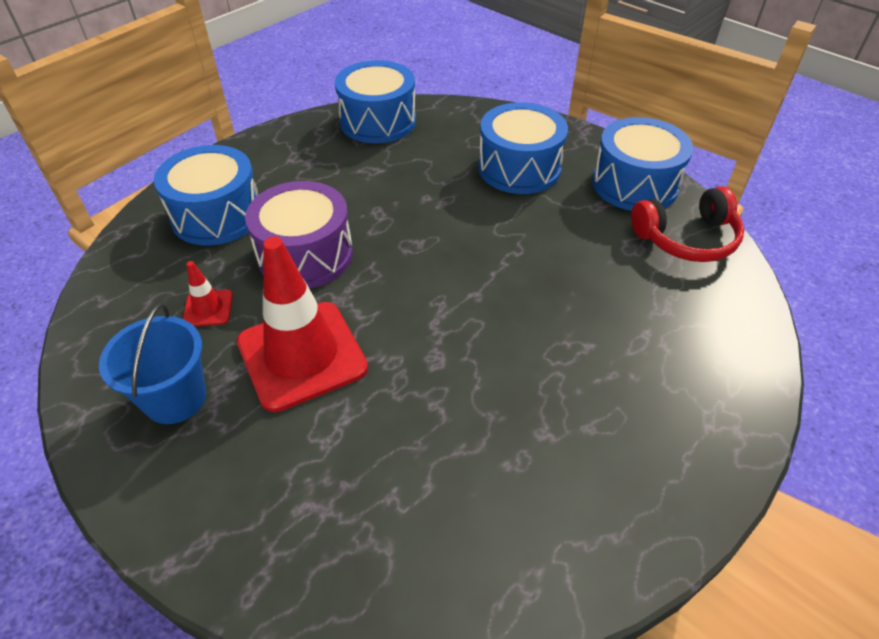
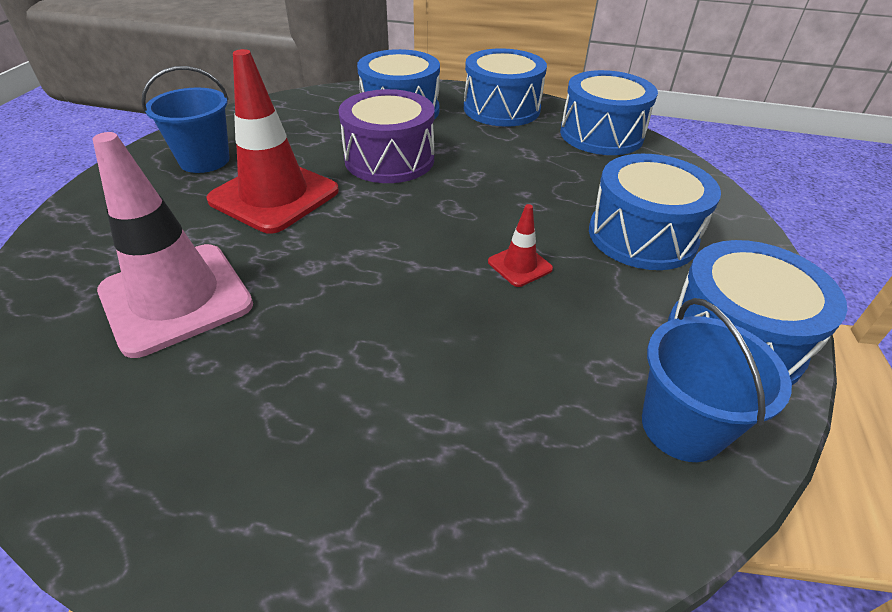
camera: 60 degrees right, 5 degrees down
red traffic cone [183,261,233,327] -> red traffic cone moved to [488,204,553,287]
red headphones [631,186,744,262] -> blue bucket [642,298,792,462]
none -> pink traffic cone [93,132,253,358]
none -> blue drum [464,48,547,127]

